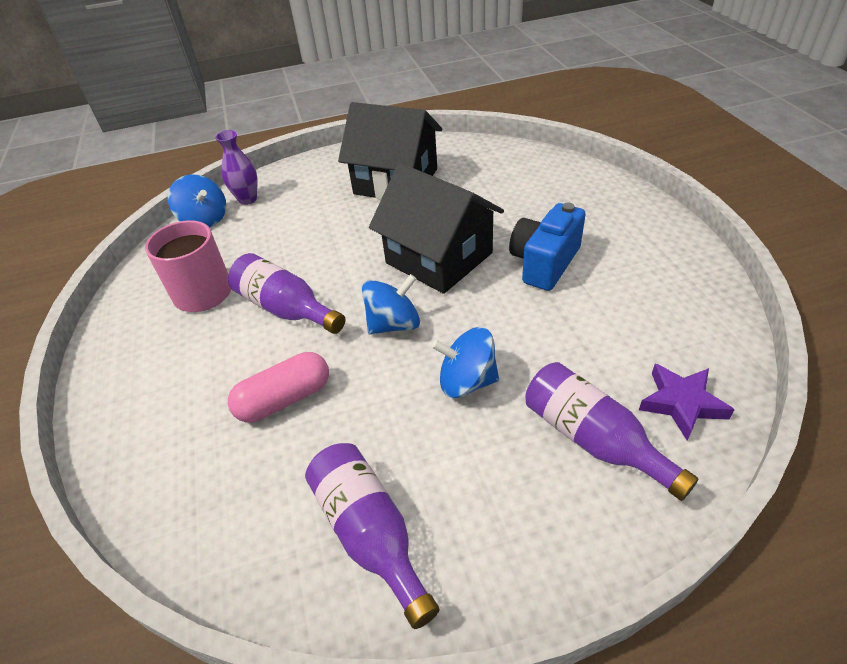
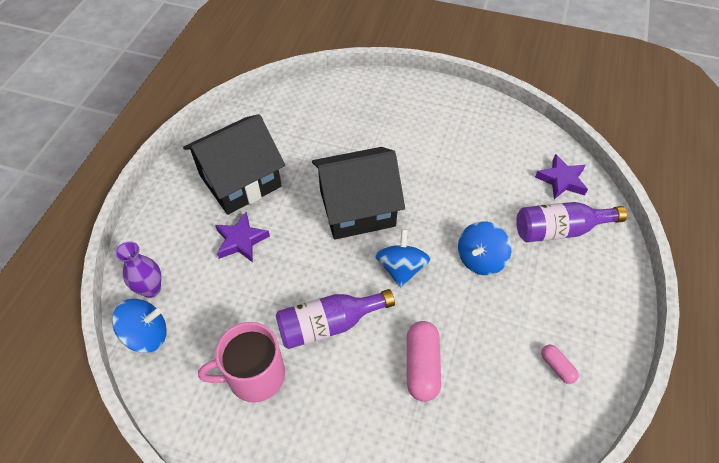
camera: 60 degrees left, 10 degrees up
purple bottle [305,443,439,629] -> pink capsule [541,345,579,384]
blue camera [509,202,586,291] -> none
none -> purple star [215,212,270,262]

